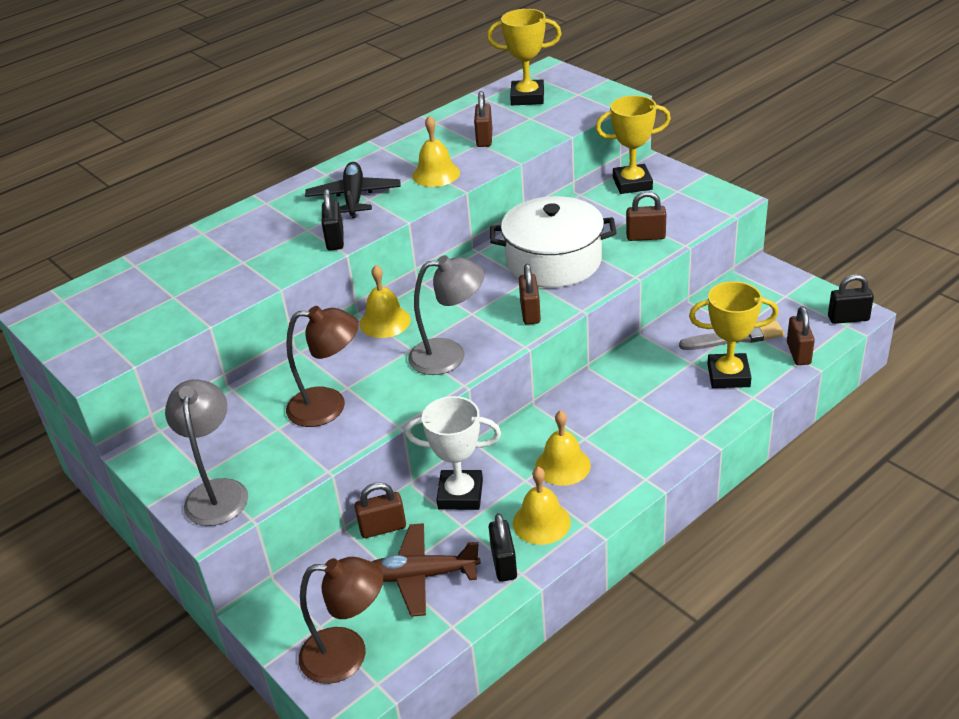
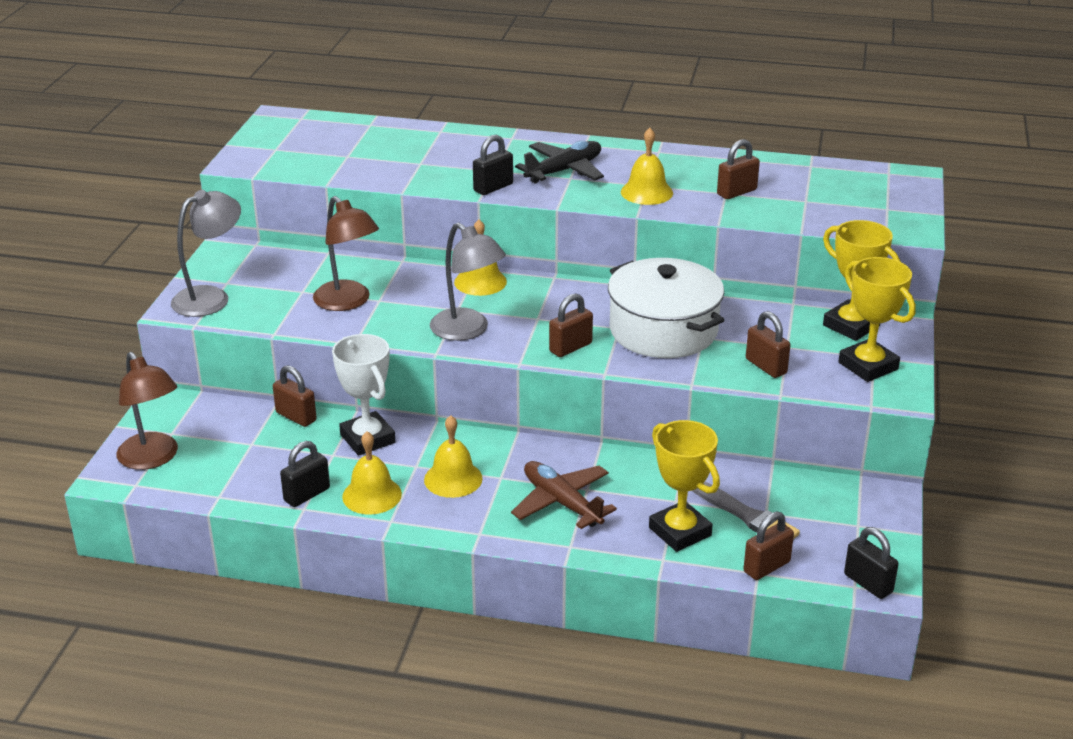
camera: 50 degrees right, 5 degrees down
brown plane [372,523,481,617] -> brown plane moved to [511,461,617,529]
yellow trophy [487,9,561,105] -> yellow trophy moved to [838,257,916,382]

